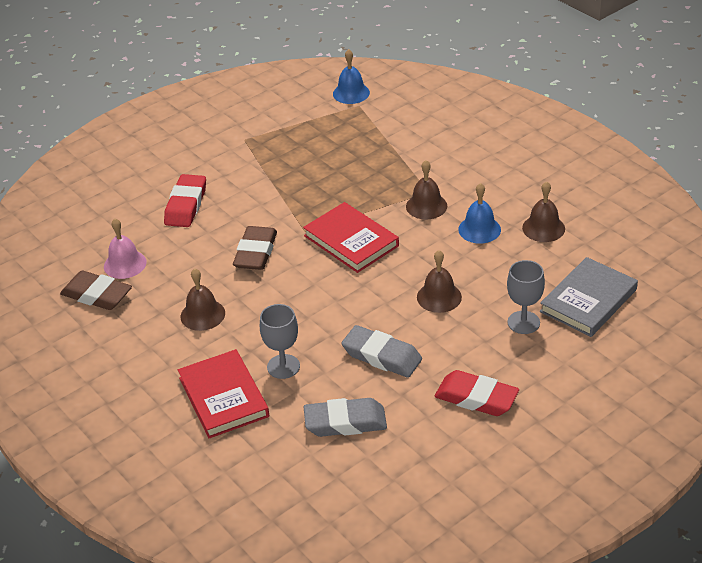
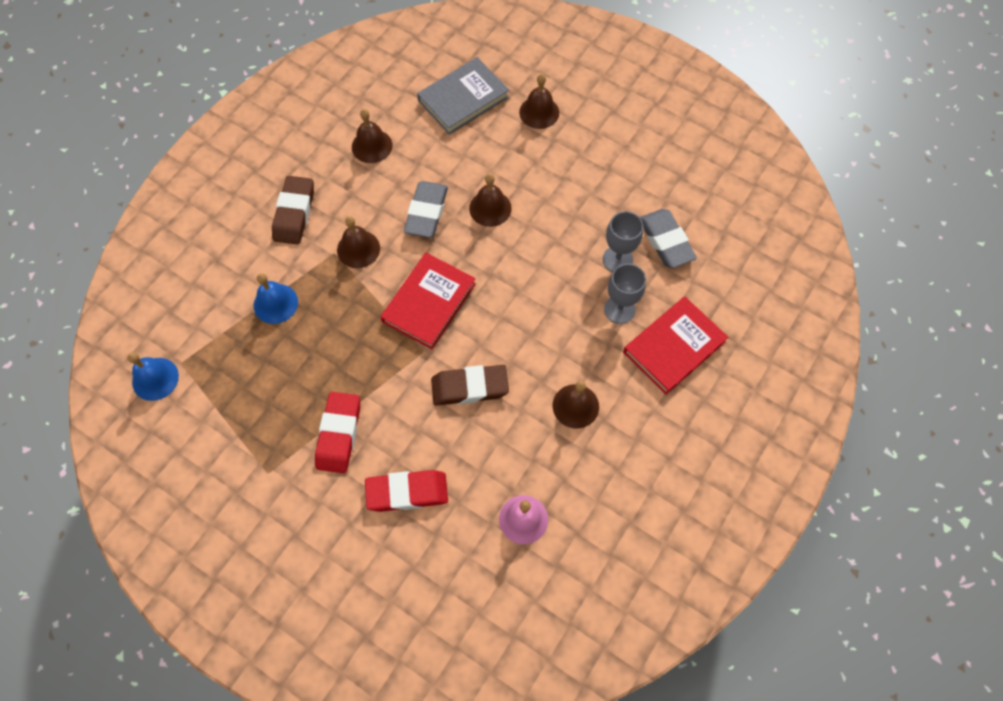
camera: 110 degrees left, 25 degrees up
brown eraser [60,271,132,310] -> brown eraser moved to [272,176,314,245]
grey eraser [342,325,422,377] -> grey eraser moved to [404,181,448,238]
red eraser [434,370,519,416] -> red eraser moved to [315,392,360,473]
blue bell [458,183,501,244] -> blue bell moved to [254,273,298,324]
grey goblet [507,260,545,334] -> grey goblet moved to [603,211,643,272]
grey book [540,257,638,337] -> grey book turned 60 degrees counterclockwise [417,57,509,135]
none -> brown bell [519,74,559,129]

